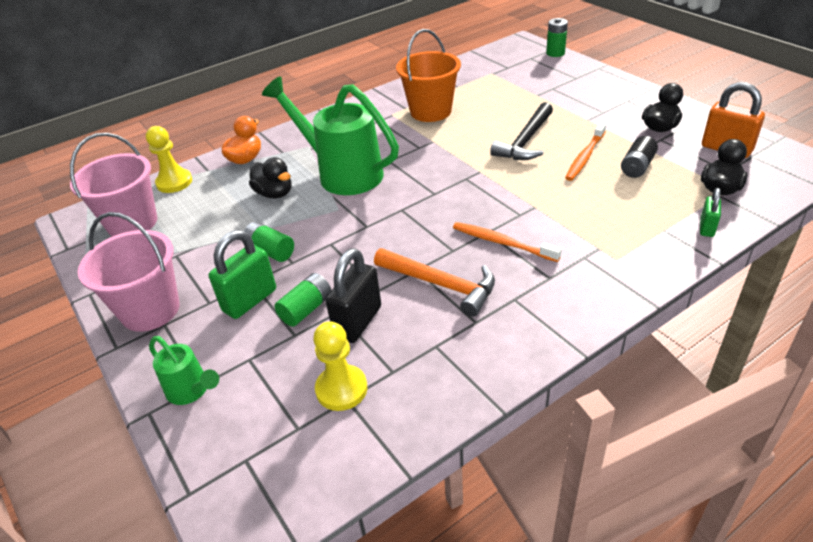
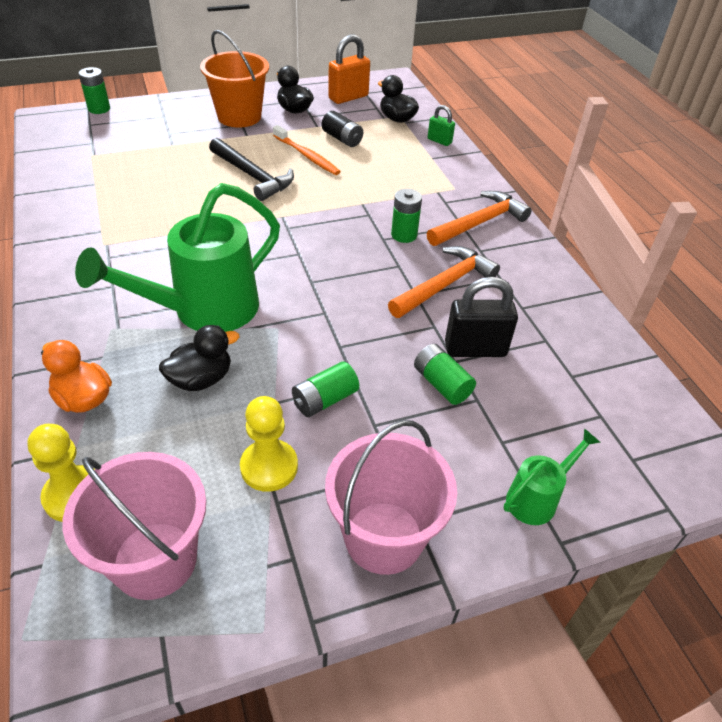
camera: 80 degrees left, 5 degrees up
green padlock [209,230,276,319] -> none
yellow pawn [313,321,367,411] -> yellow pawn moved to [240,396,298,492]
black padlock [326,248,381,343] -> black padlock turned 45 degrees counterclockwise [445,277,518,357]
orange bucket [396,29,461,122] -> orange bucket moved to [200,30,269,128]
orange toothbrush [453,222,562,262] -> green battery [391,189,422,243]
none -> orange hammer [427,191,532,246]

